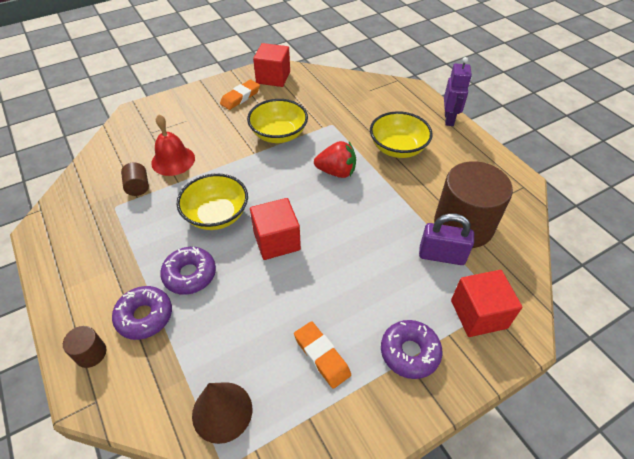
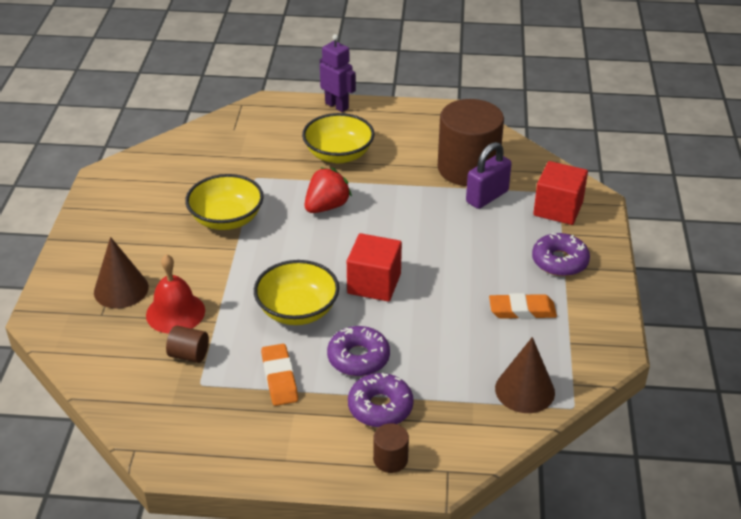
camera: 55 degrees left, 10 degrees down
orange eraser [220,79,260,110] -> orange eraser moved to [261,344,298,406]
red cube [253,43,290,87] -> none
none -> brown cone [94,237,149,309]

